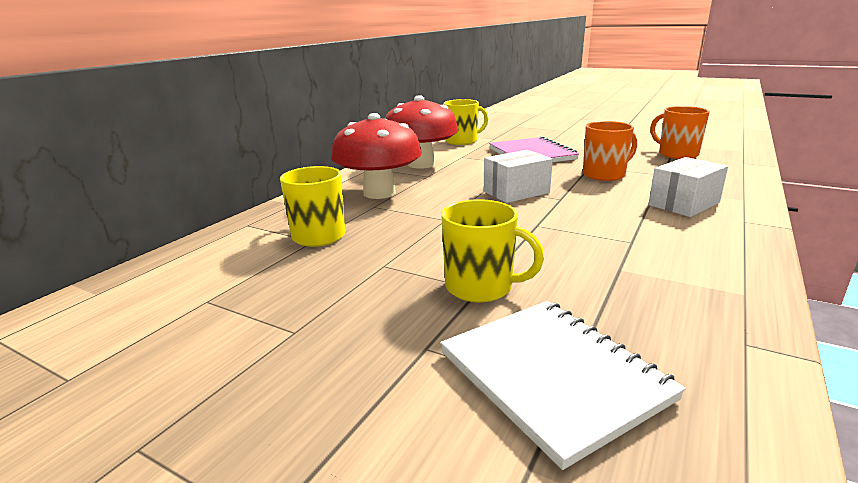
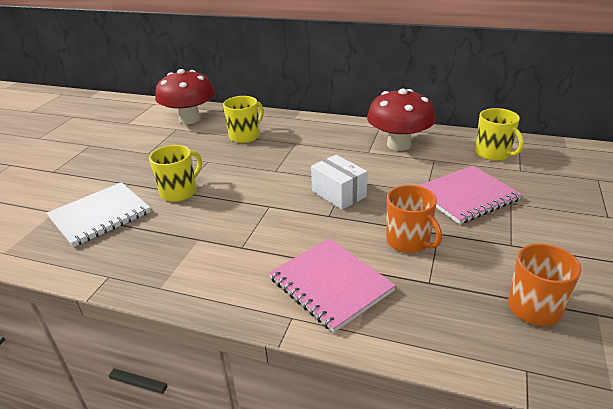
camera: 80 degrees right, 10 degrees up
red mushroom [331,113,422,199] -> red mushroom moved to [155,69,215,124]
yellow mug [441,199,544,303] -> yellow mug turned 150 degrees counterclockwise [149,145,202,202]
white box [649,157,728,217] -> pink notebook [269,239,396,333]

